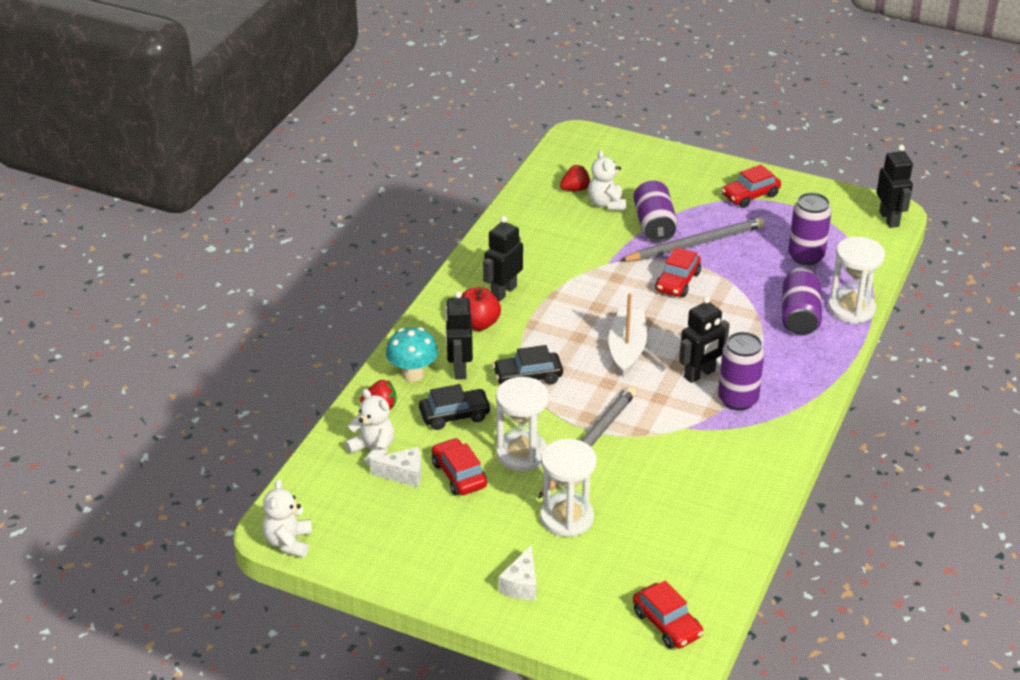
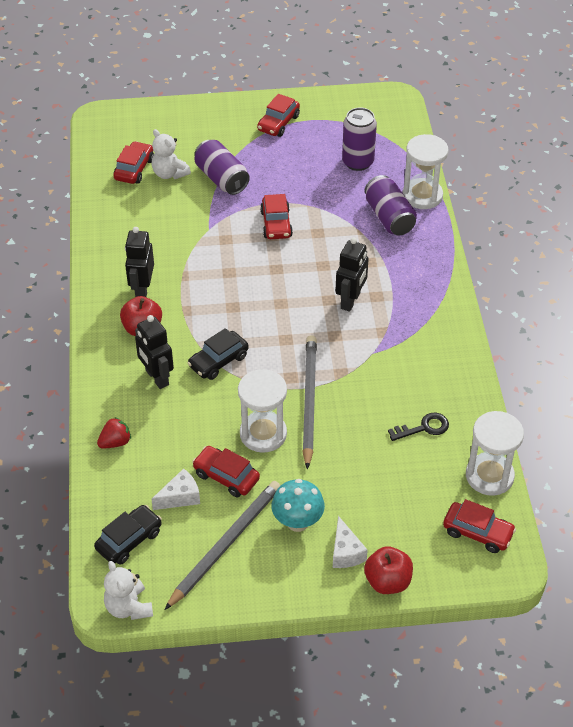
camera: 30 degrees left, 10 degrees up
white teddy bear [345,389,394,467] -> none
turquoise mushroom [386,327,438,382] -> turquoise mushroom moved to [271,479,325,532]
black car [419,384,491,430] -> black car moved to [94,505,162,565]
white hourglass [540,439,596,537] -> white hourglass moved to [466,411,524,496]
red strawberry [560,165,590,191] -> red car [113,141,154,184]
white boat [609,293,647,377] -> none
grey pencil [620,217,765,262] -> grey pencil moved to [165,481,281,610]
purple can [718,332,765,411] -> none
black robot [876,145,913,228] -> none
none -> red apple [364,546,413,594]
none -> black key [388,413,449,441]

